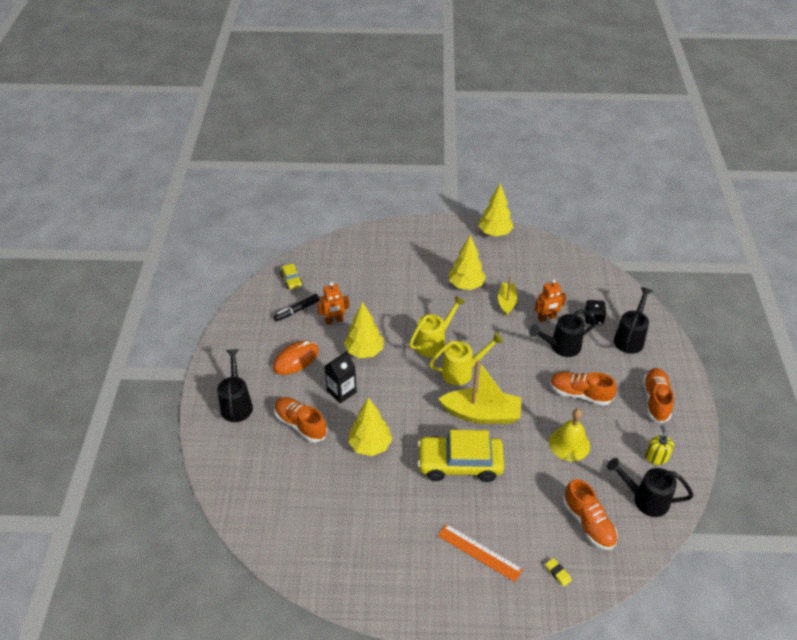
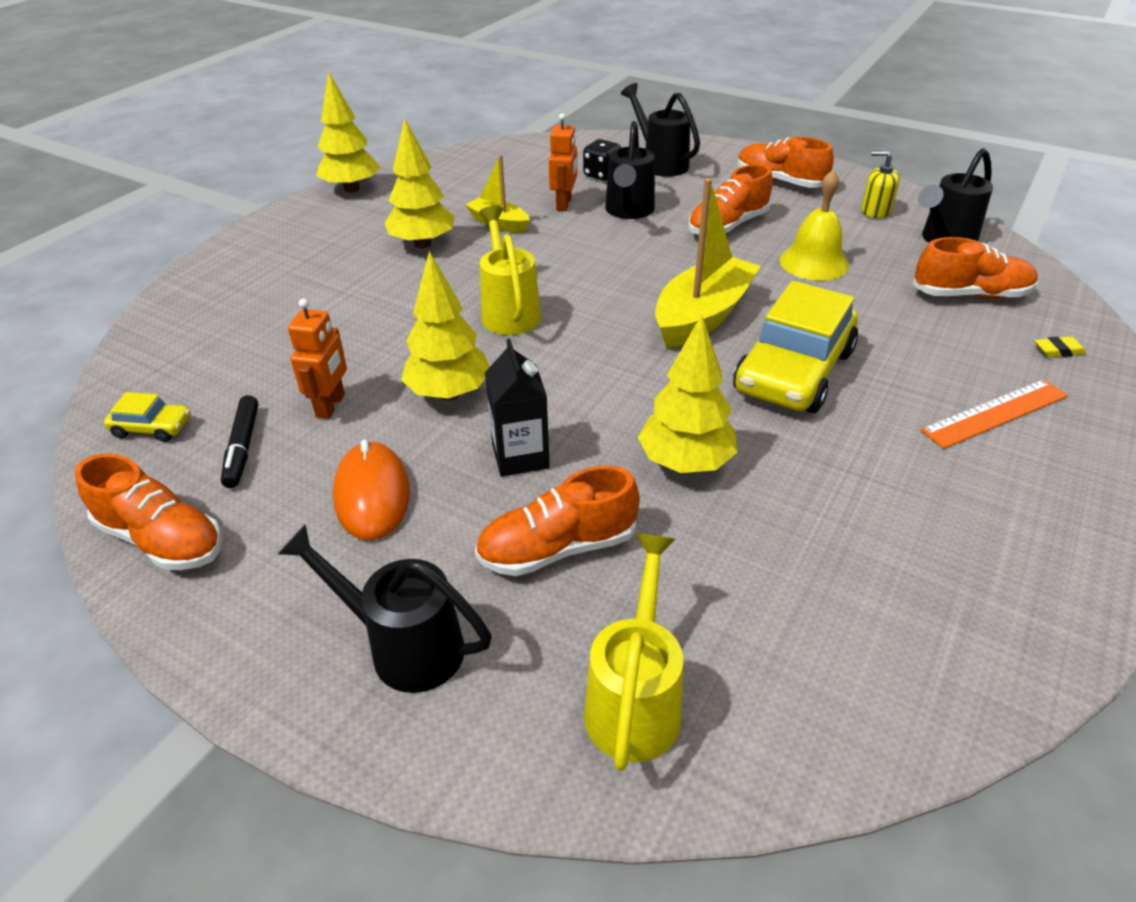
camera: 60 degrees left, 5 degrees down
yellow watering can [429,332,503,385] -> yellow watering can moved to [584,533,683,771]
none -> orange shoe [75,453,222,570]

